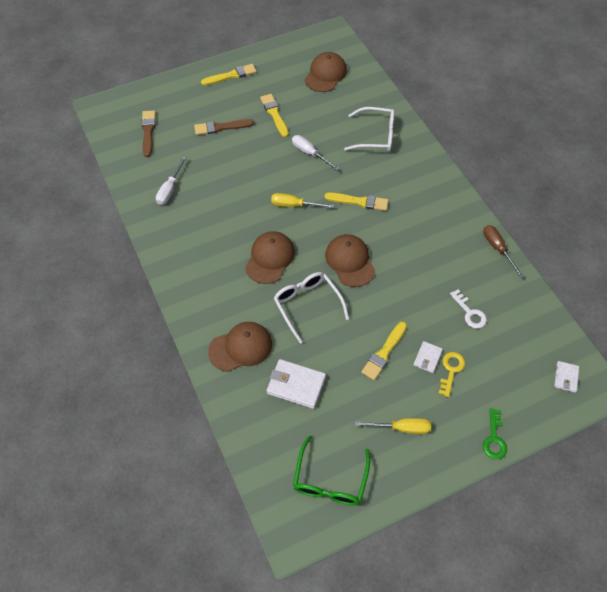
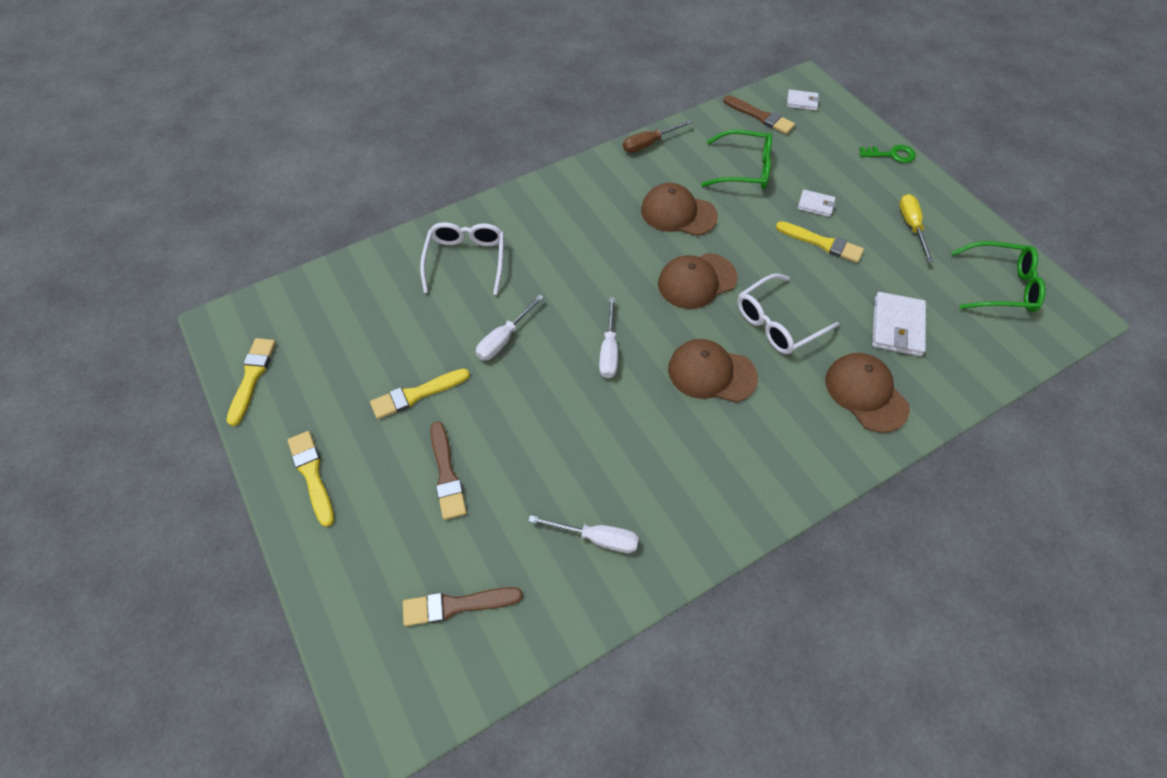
camera: 95 degrees left, 0 degrees up
yellow screwdriver [271,193,334,208] -> white screwdriver [599,297,618,378]
brown cap [305,52,347,92] -> brown cap moved to [641,183,718,236]
yellow brush [324,192,389,211] -> yellow brush moved to [227,338,276,426]
yellow key [438,352,465,397] -> none
white key [450,289,487,328] -> green glasses [701,130,772,189]
none -> brown brush [723,95,795,134]

